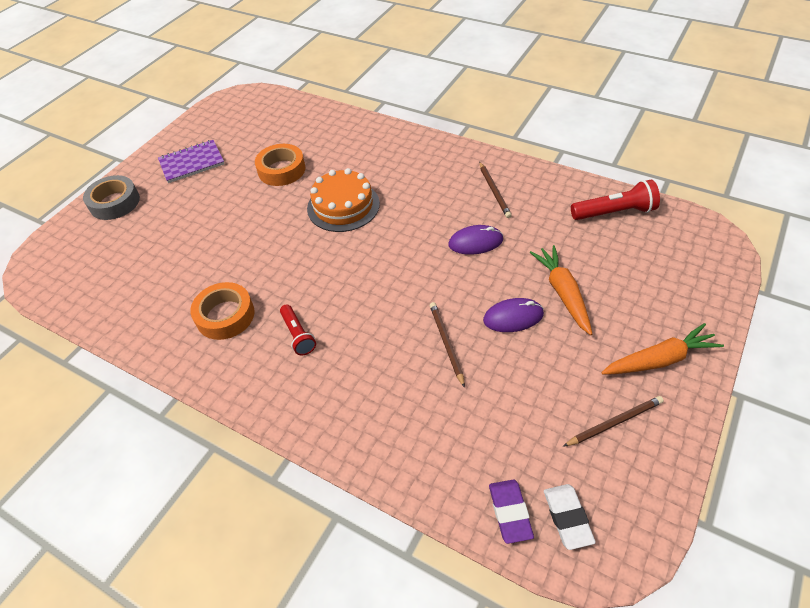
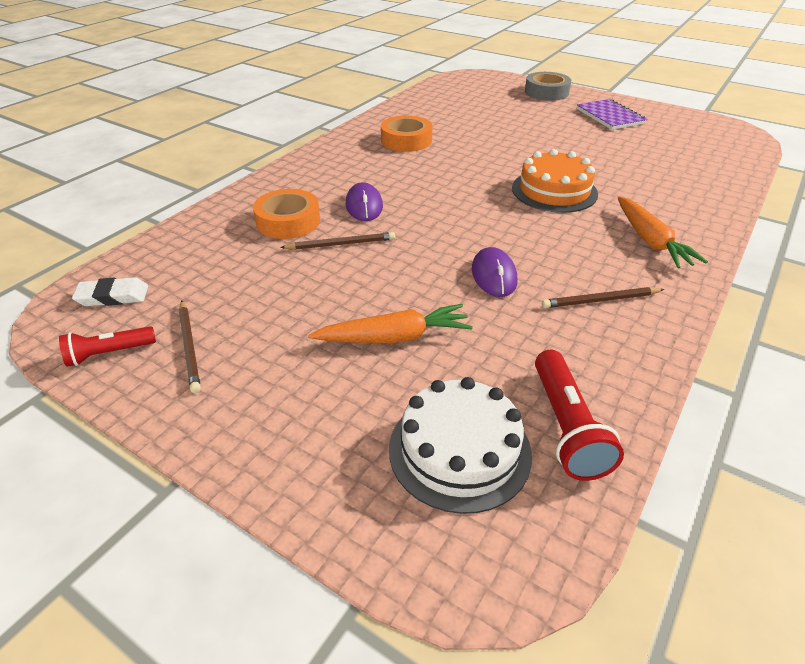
camera: 90 degrees right, 10 degrees down
orange tape [255,144,306,186] -> orange tape moved to [253,189,320,239]
red flashlight [280,304,316,355] -> red flashlight moved to [59,326,156,367]
purple mouse [483,298,544,332] -> purple mouse moved to [346,182,383,221]
purple eraser [489,480,534,544] -> none
orange carrot [601,323,724,375] -> orange carrot moved to [618,197,708,268]
none -> white cake [389,377,532,514]

